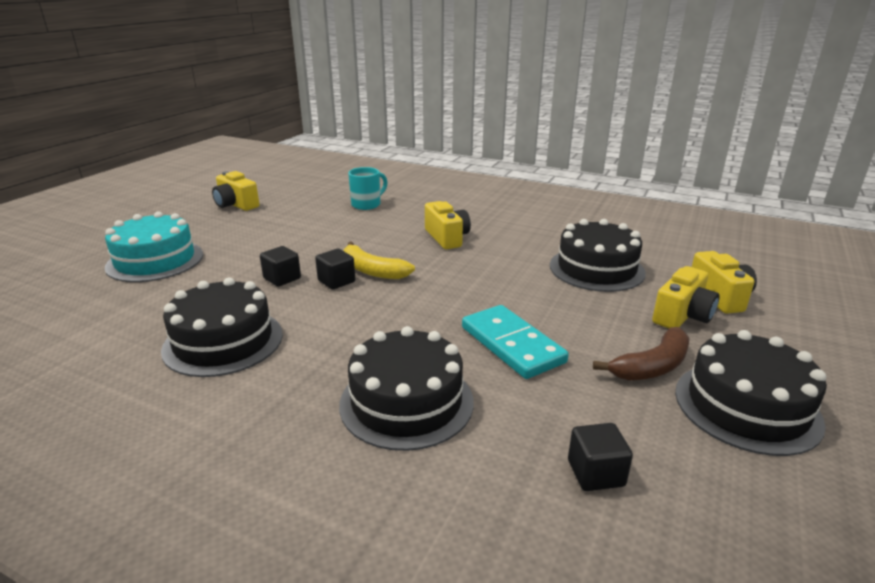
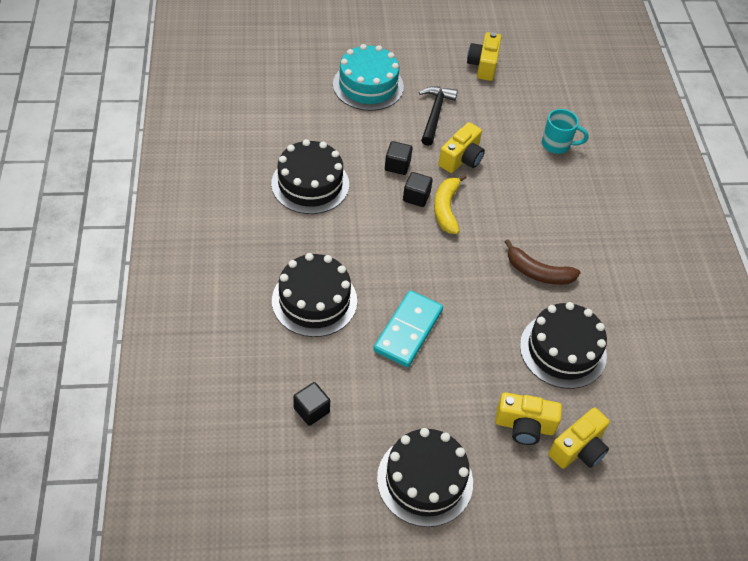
camera: 55 degrees right, 25 degrees up
yellow camera [425,201,471,249] -> yellow camera moved to [438,122,485,173]
brown banana [593,327,689,381] -> brown banana moved to [505,239,580,285]
none -> black hammer [419,86,458,146]

